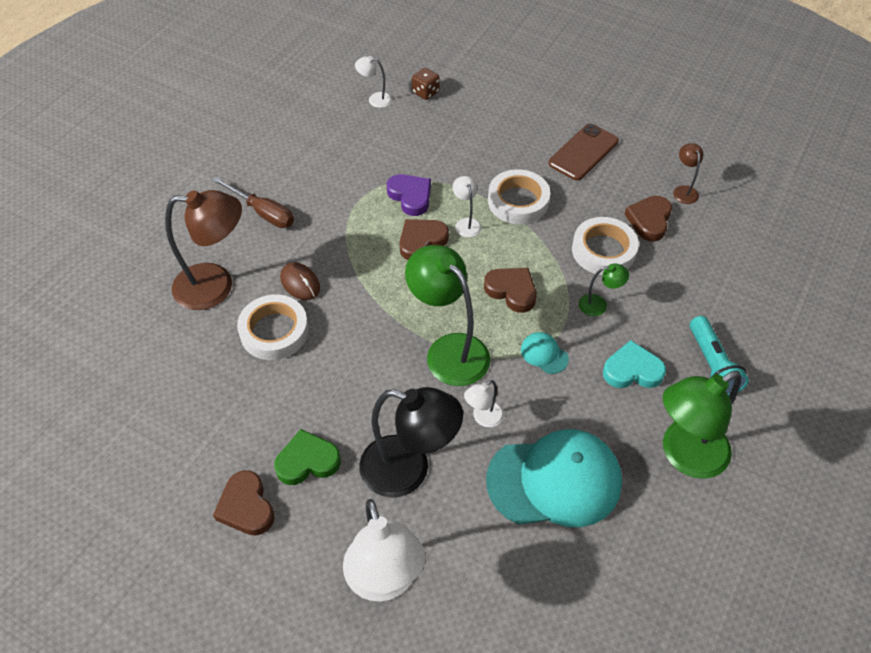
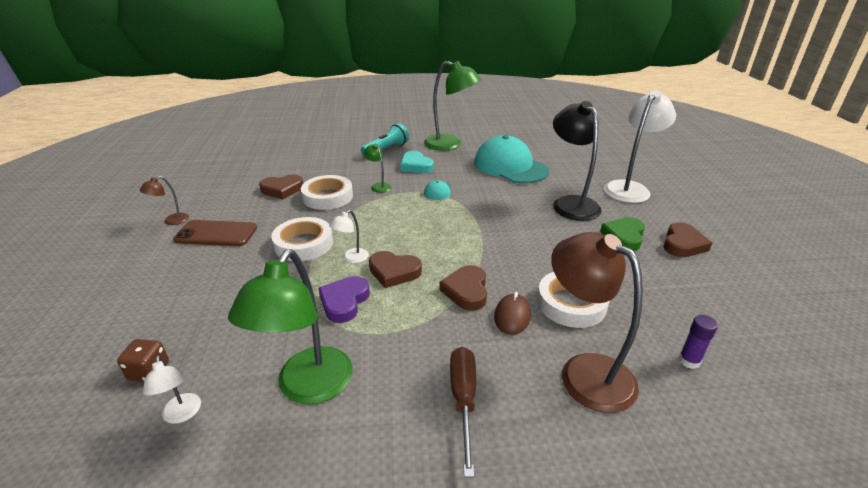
camera: 125 degrees left, 20 degrees down
green heart [274,429,341,485] -> green heart turned 75 degrees clockwise [600,217,645,251]
green lamp [405,245,490,386] -> green lamp moved to [228,249,353,404]
white lamp [464,380,504,427] -> none
brown heart [484,268,537,313] -> brown heart moved to [439,265,487,311]
brown lamp [673,143,703,204] -> brown lamp moved to [139,176,189,225]
none -> purple glue stick [679,315,718,369]

